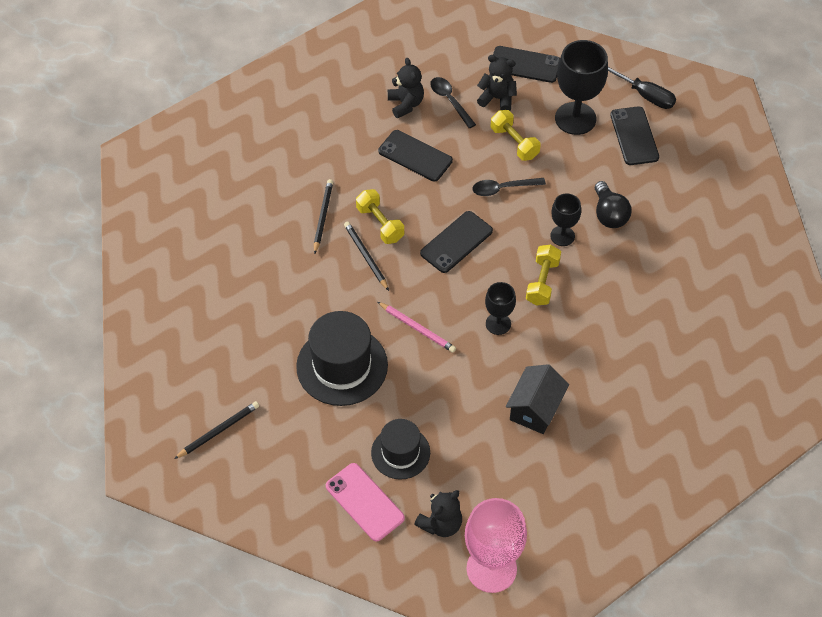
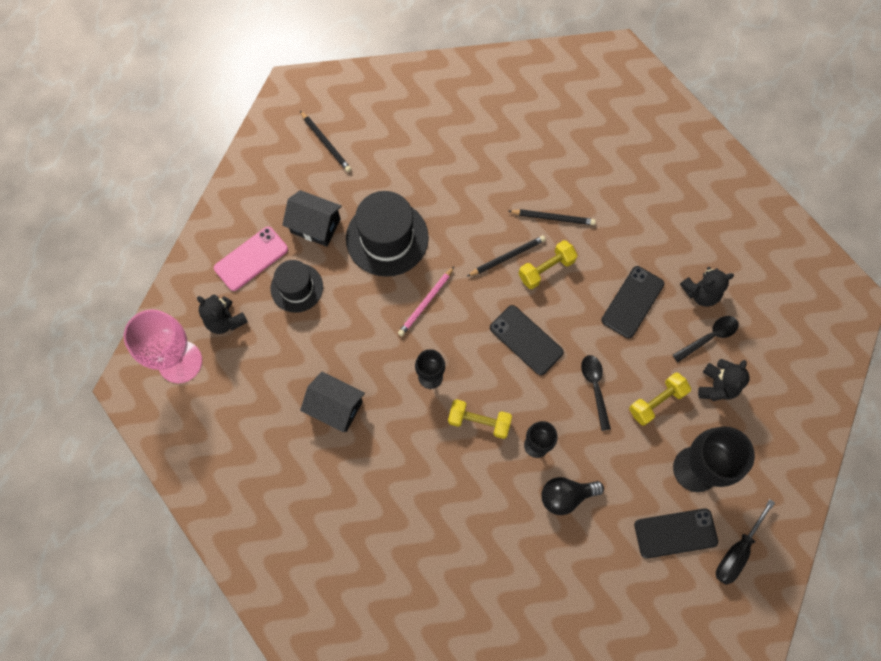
camera: 90 degrees right, 15 degrees up
black phone [493,46,560,83] -> none
none -> black house [282,190,342,247]

